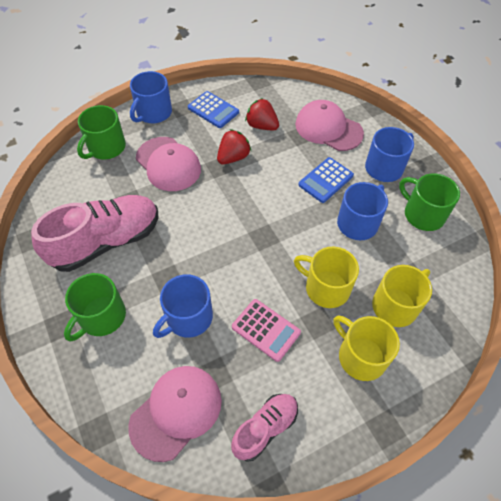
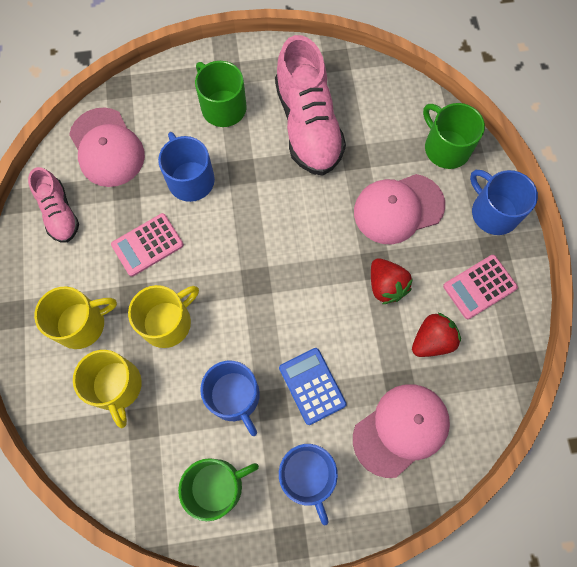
camera: 110 degrees right, 15 degrees up
blue calculator [188,91,239,128] -> pink calculator [443,255,518,319]

